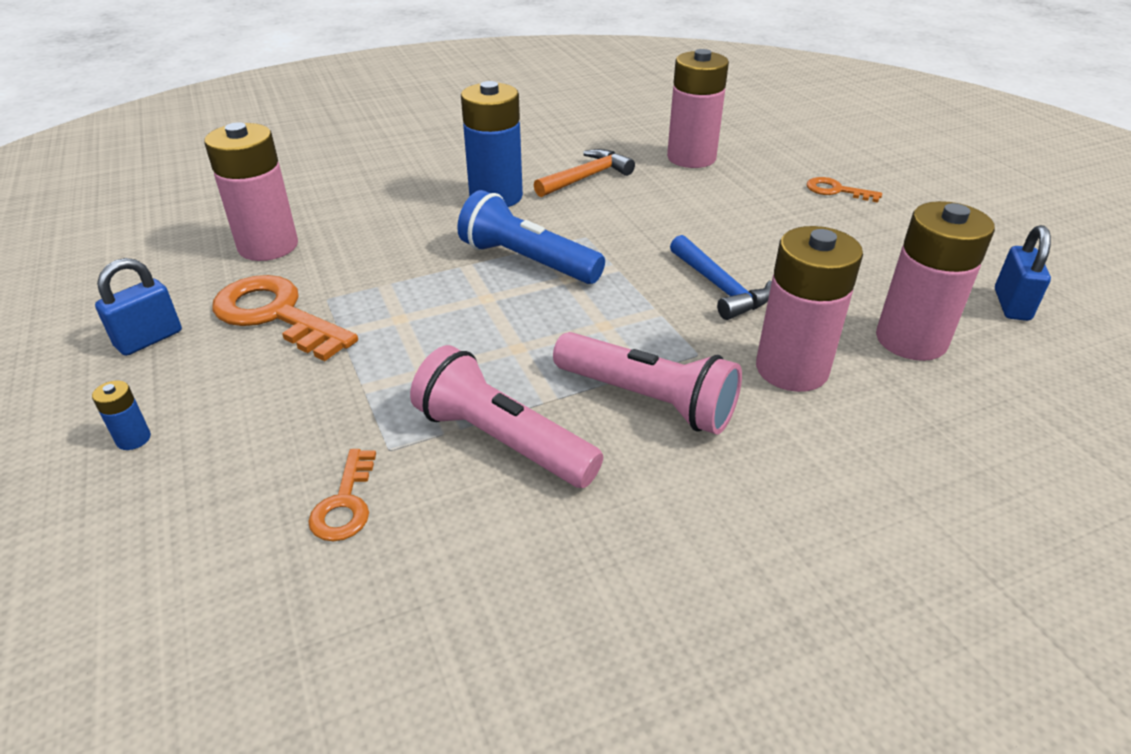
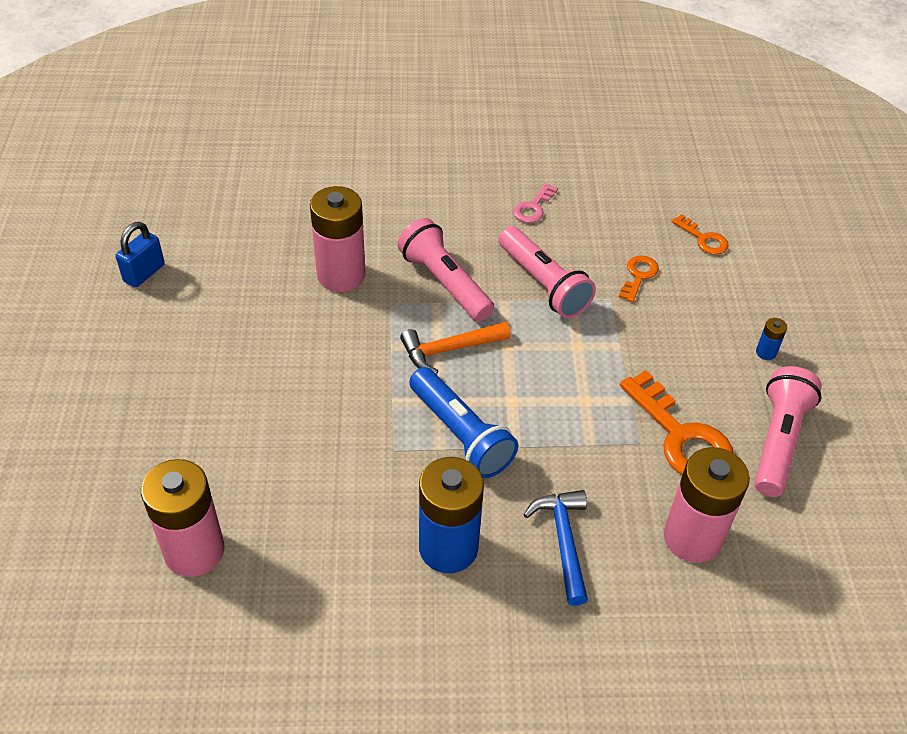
camera: 160 degrees left, 10 degrees up
blue padlock [95,258,182,356] -> pink flashlight [754,366,822,497]
orange hammer [534,149,635,197] -> orange hammer moved to [400,322,510,374]
blue hammer [670,235,772,320] -> blue hammer moved to [524,490,588,606]
orange key [807,177,882,203] -> orange key moved to [672,214,729,255]
pink battery [876,201,995,361] -> none
none -> pink key [513,183,558,223]

